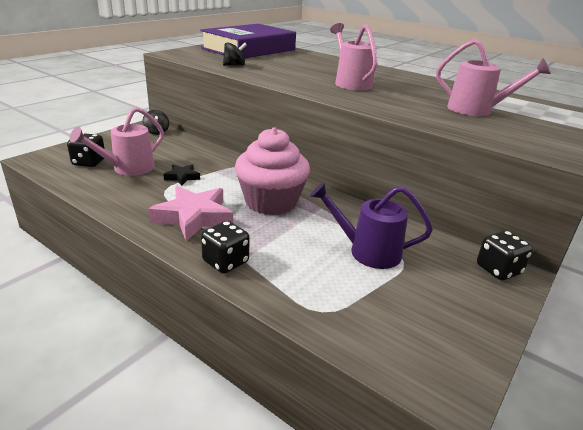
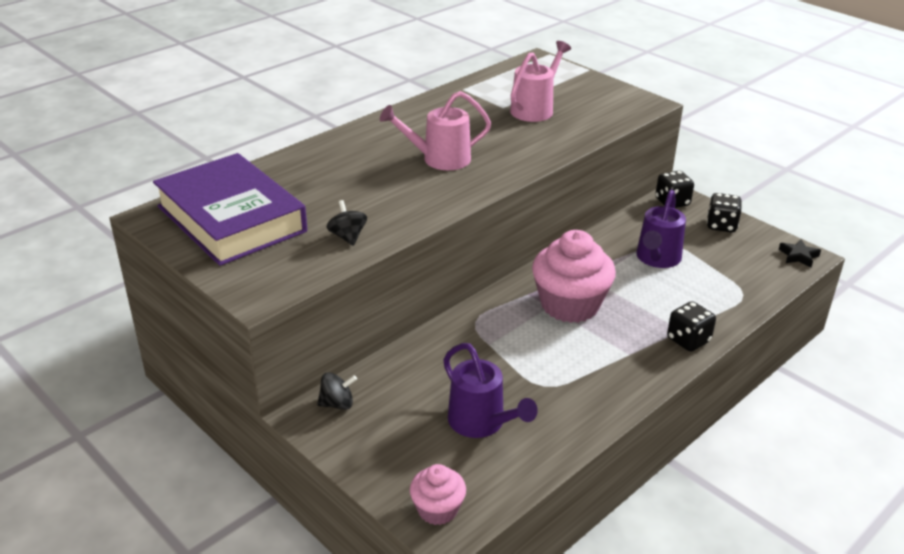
camera: 80 degrees left, 5 degrees up
black dice [67,133,105,167] -> black dice moved to [707,193,742,232]
pink watering can [70,107,164,176] -> purple watering can [443,343,538,438]
pink star [148,186,233,241] -> none
black star [163,164,200,186] -> black star moved to [779,239,821,268]
none -> pink cupcake [410,464,466,525]

